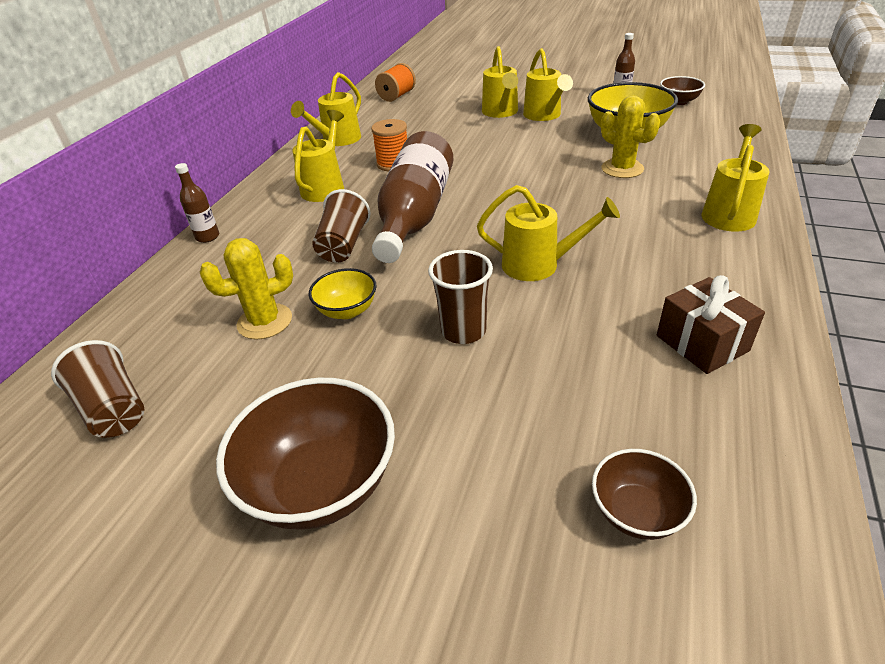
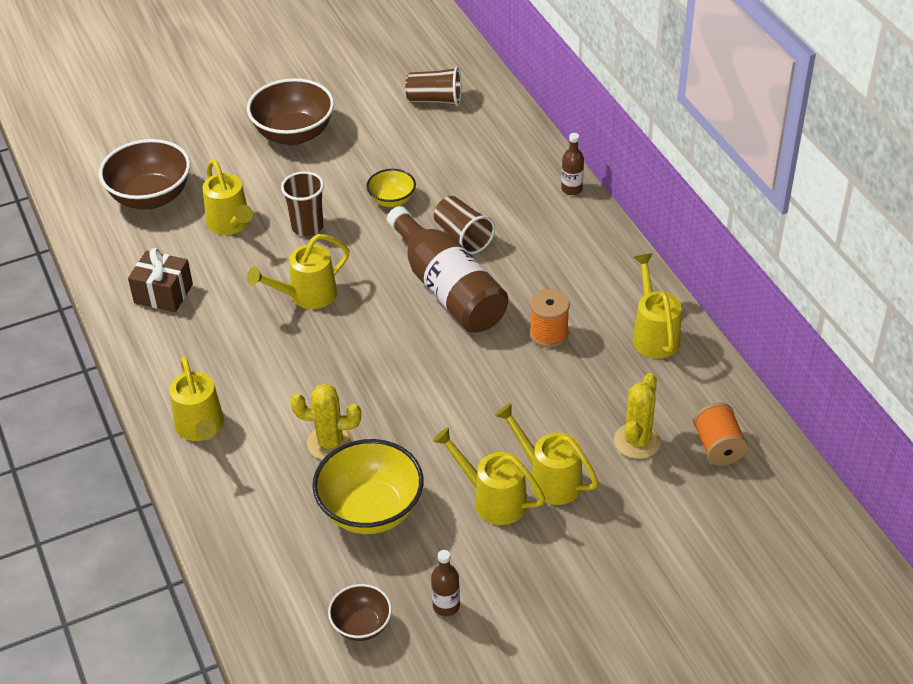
camera: 135 degrees right, 5 degrees up
yellow cactus [200,238,293,340] -> yellow cactus moved to [614,373,661,459]
yellow watering can [292,110,344,202] -> yellow watering can moved to [203,159,253,235]
brown bowl [592,449,697,540] -> brown bowl [99,139,190,209], size x1.84

